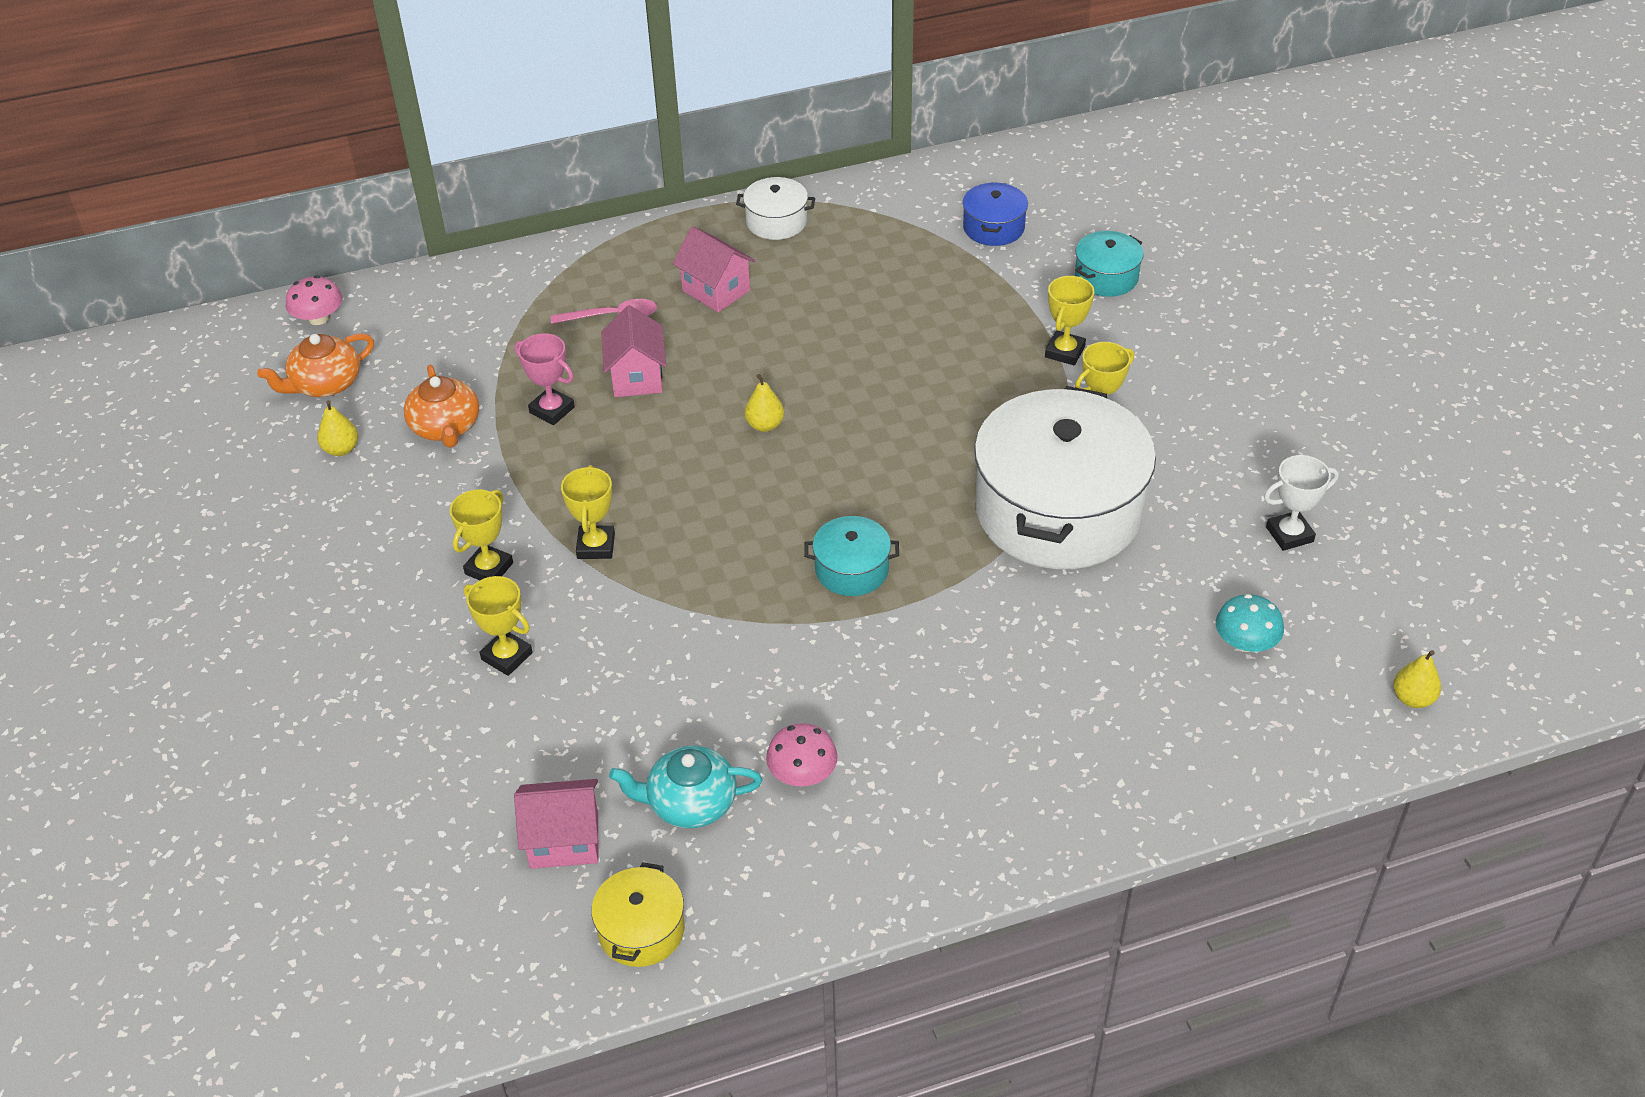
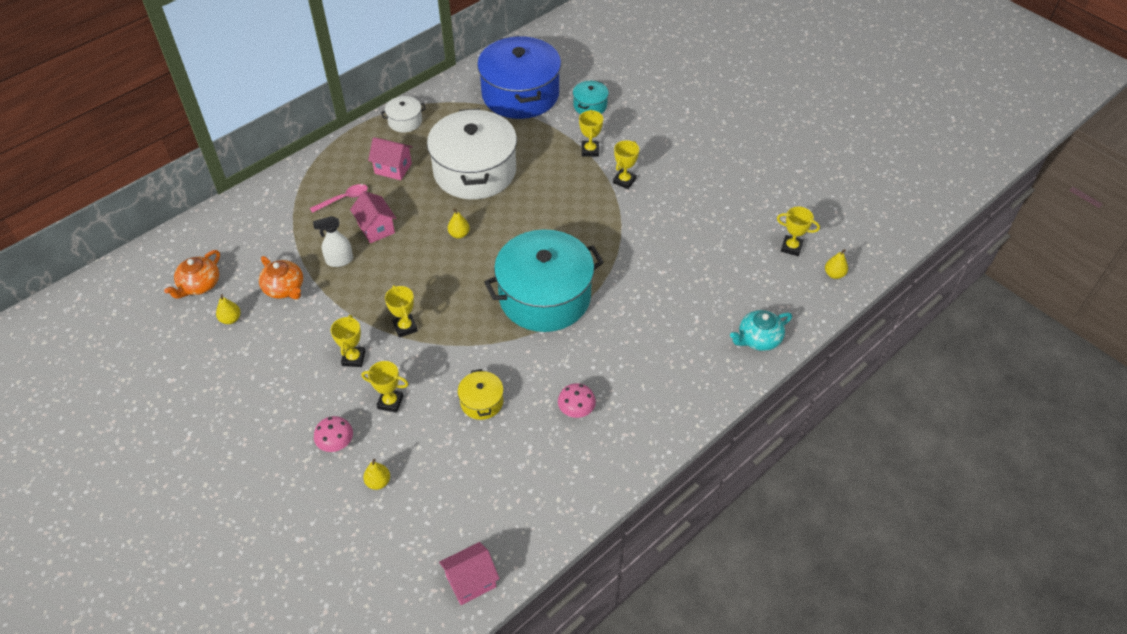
camera: 25 degrees left, 5 degrees up
pink mushroom [286,276,342,325] -> pink mushroom moved to [314,416,353,452]
pink house [514,779,598,869] -> pink house moved to [439,542,500,605]
pink trophy [515,333,575,425] -> white spray bottle [313,216,353,267]
yellow pot [591,862,685,967] -> yellow pot moved to [458,369,504,420]
turquoise teapot [609,746,762,828] -> turquoise teapot moved to [730,310,792,351]
turquoise pot [804,516,899,596] -> turquoise pot [484,229,604,332], size x2.31
blue pot [963,182,1028,246] -> blue pot [477,36,561,119], size x2.31
white pot [974,386,1156,569] -> white pot moved to [427,108,517,199]
turquoise mushroom [1216,594,1284,652] -> none
white trophy [1264,455,1339,551] -> none
none -> yellow pear [363,459,390,490]
none -> yellow trophy [777,206,820,256]

